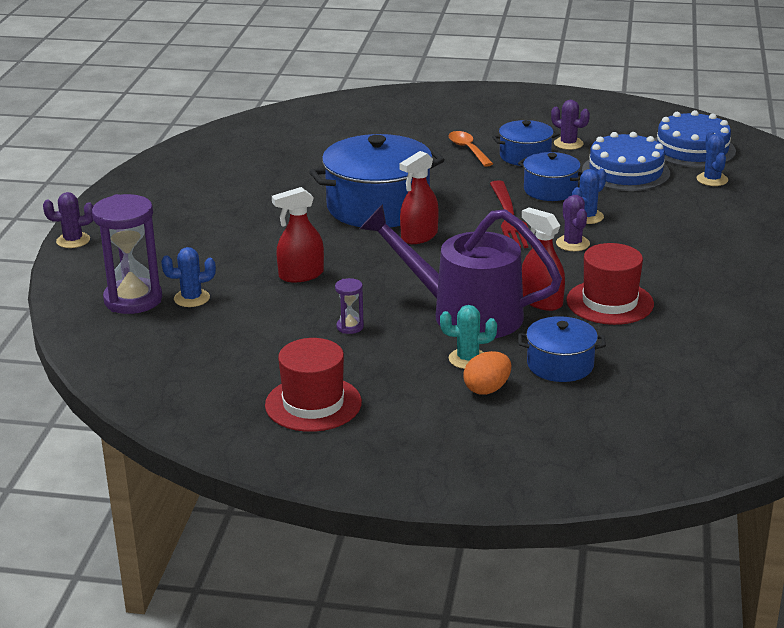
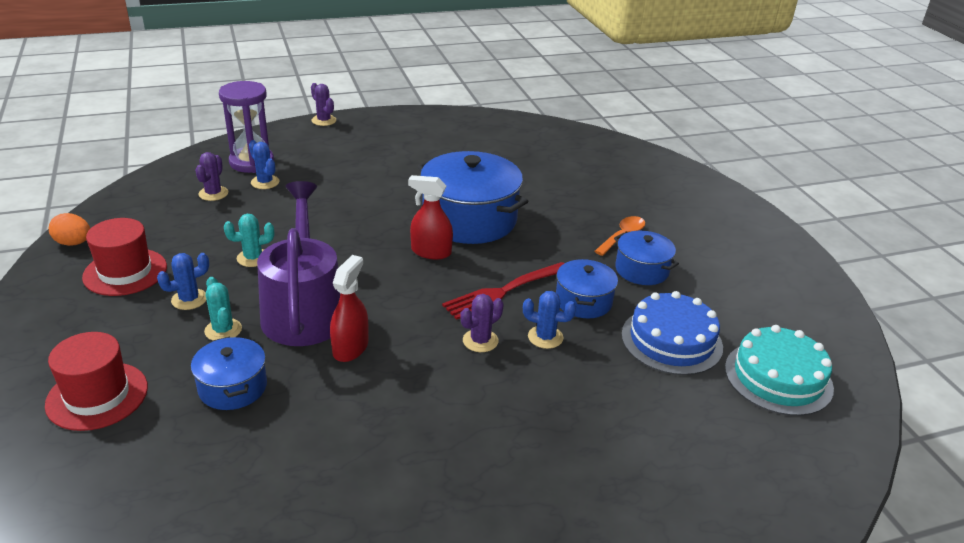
camera: 60 degrees right, 5 degrees up
red spray bottle [272,187,324,282] -> none
purple hourglass [335,278,364,334] -> turquoise cactus [224,214,274,267]
orange egg [463,351,511,395] -> orange egg moved to [48,213,90,246]
purple cactus [551,100,590,150] -> purple cactus moved to [195,152,228,201]
red hat [566,243,654,325] -> red hat moved to [45,332,148,431]
blue cake [655,110,736,168] -> turquoise cake [725,325,834,416]
blue cactus [697,131,728,186] -> blue cactus moved to [157,253,209,310]

